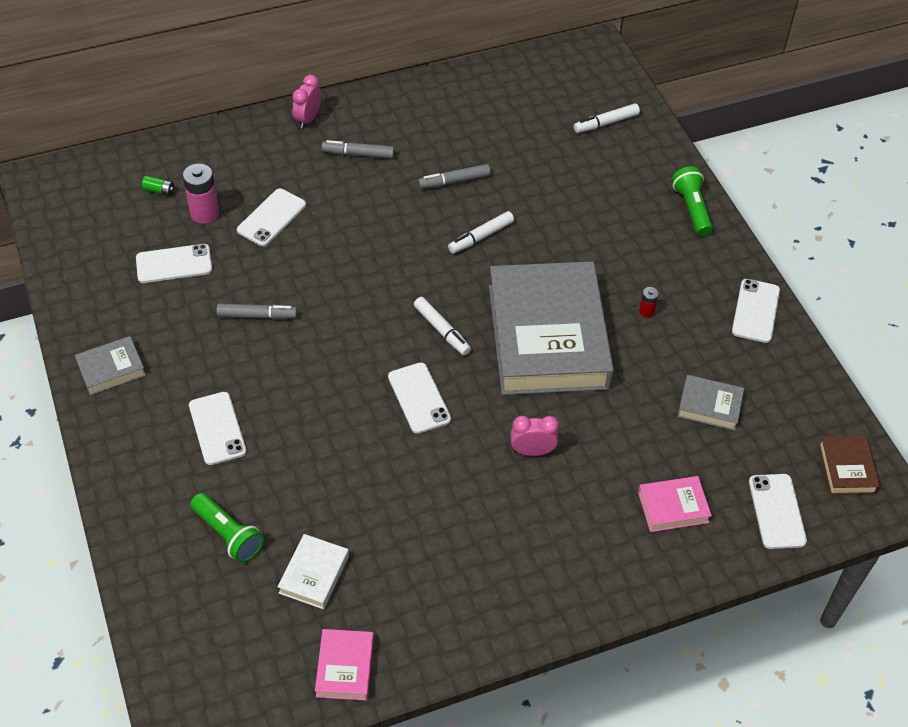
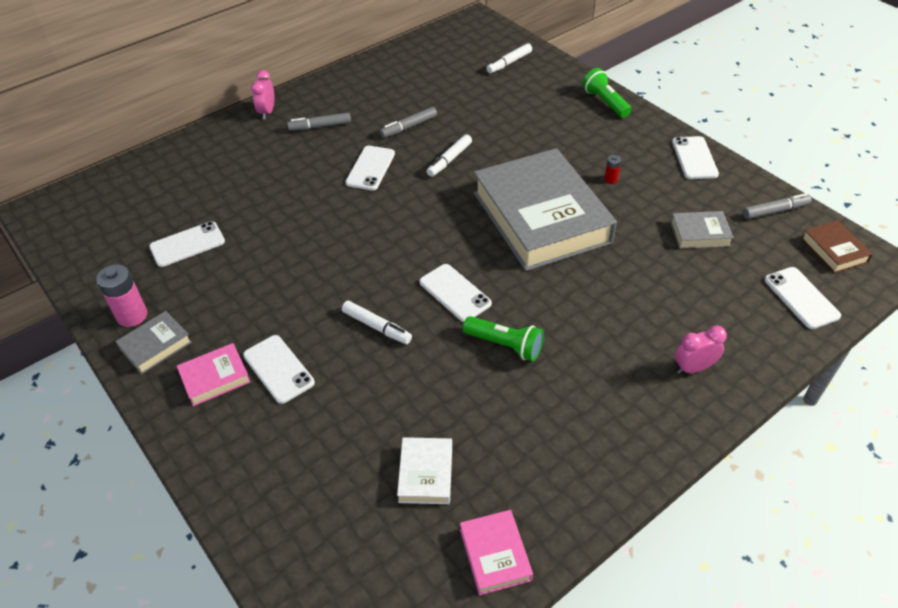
camera: 15 degrees left, 5 degrees down
green battery [142,176,174,196] -> none
pink battery [183,164,219,224] -> pink battery moved to [96,264,147,327]
green flashlight [190,493,264,563] -> green flashlight moved to [463,316,544,361]
grey marker [217,304,298,319] -> grey marker moved to [743,193,812,219]
white phone [237,189,306,246] -> white phone moved to [345,146,395,190]
white marker [414,297,471,355] -> white marker moved to [342,300,412,344]
pink clock [511,416,559,456] -> pink clock moved to [675,326,727,374]
pink book [638,476,712,532] -> pink book moved to [177,343,251,406]

